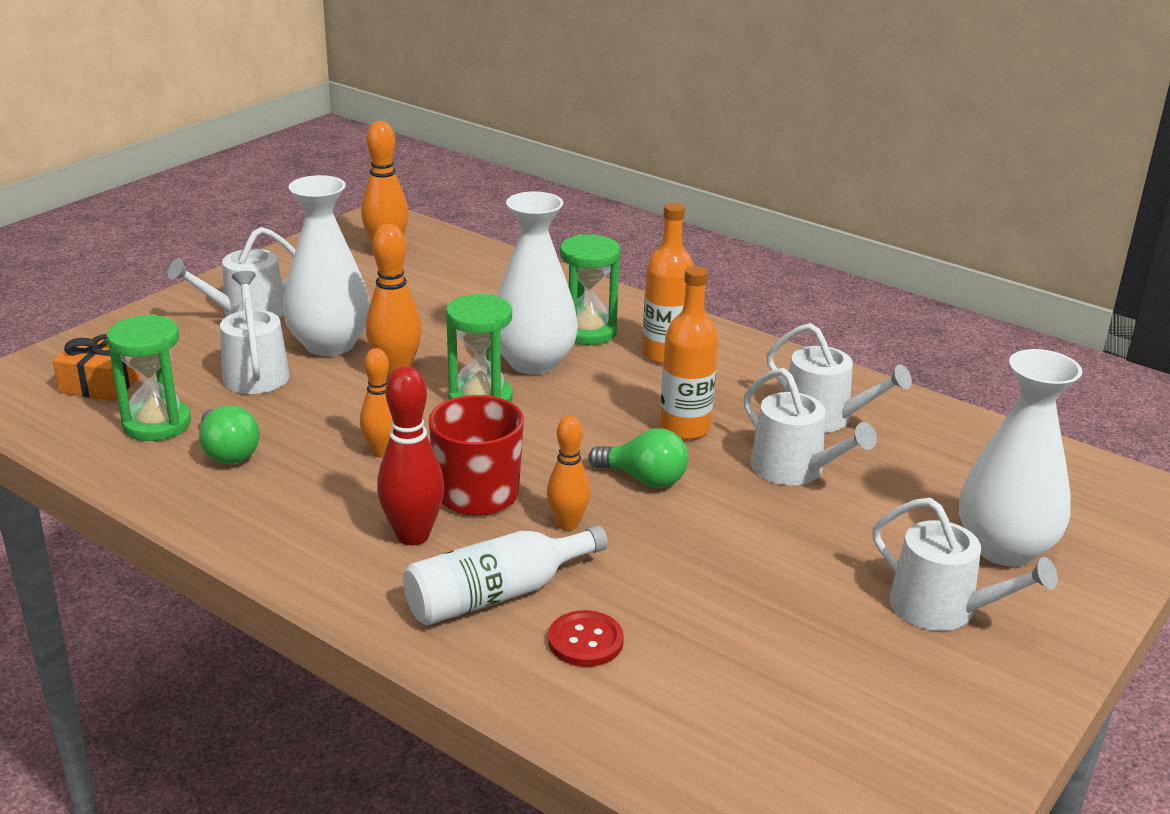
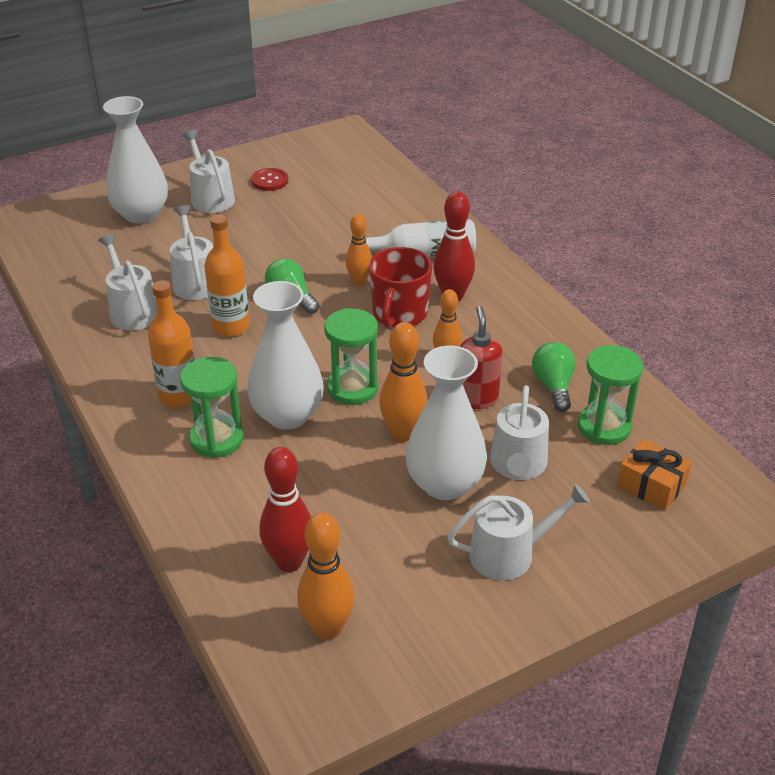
camera: 155 degrees left, 10 degrees up
red button [548,610,624,667] -> red button moved to [251,168,288,191]
none -> red bowling pin [259,447,311,572]
none -> red soap dispenser [460,306,503,409]

